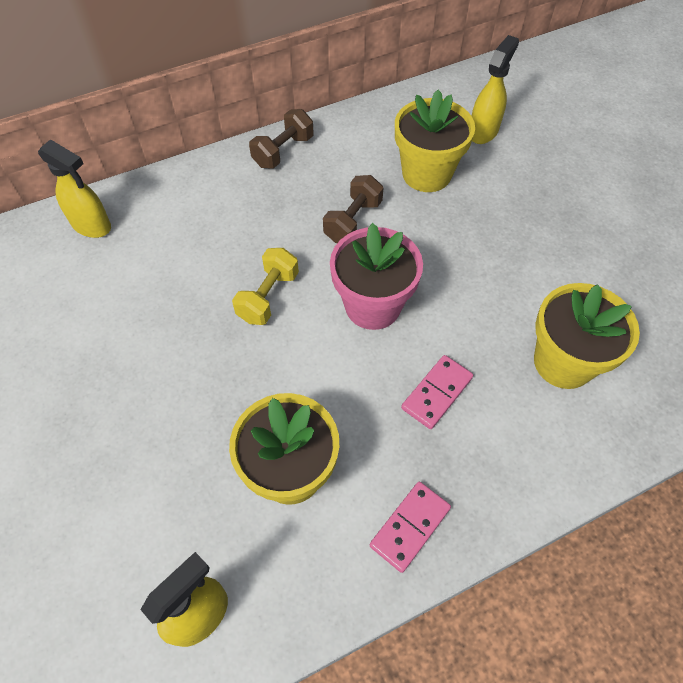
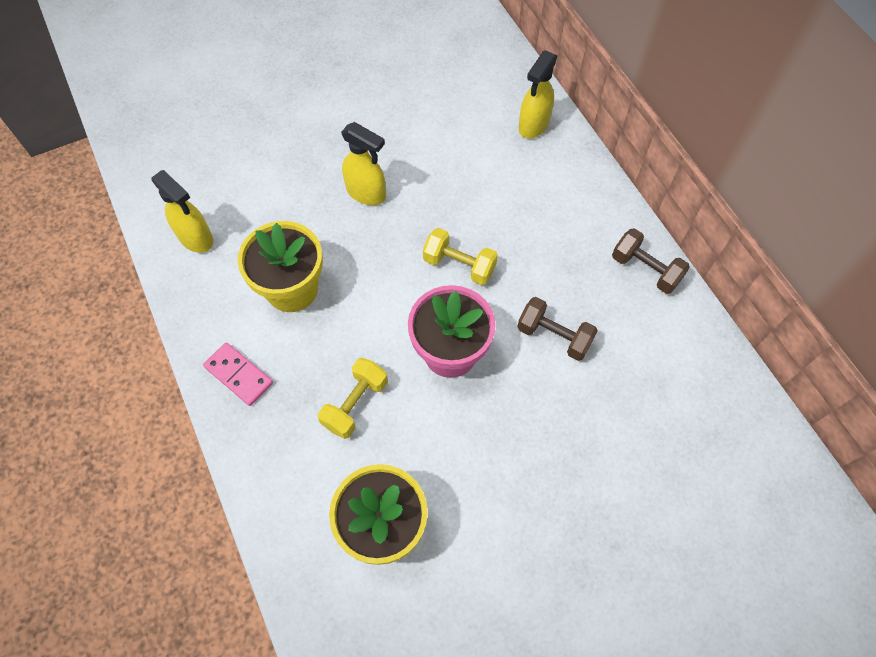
camera: 90 degrees right, 5 degrees up
yellow flower pot [395,90,475,192] -> none
pink domino [401,355,473,429] -> yellow dumbbell [318,358,388,439]
yellow spray bottle [472,35,519,144] -> yellow spray bottle moved to [341,122,386,205]

